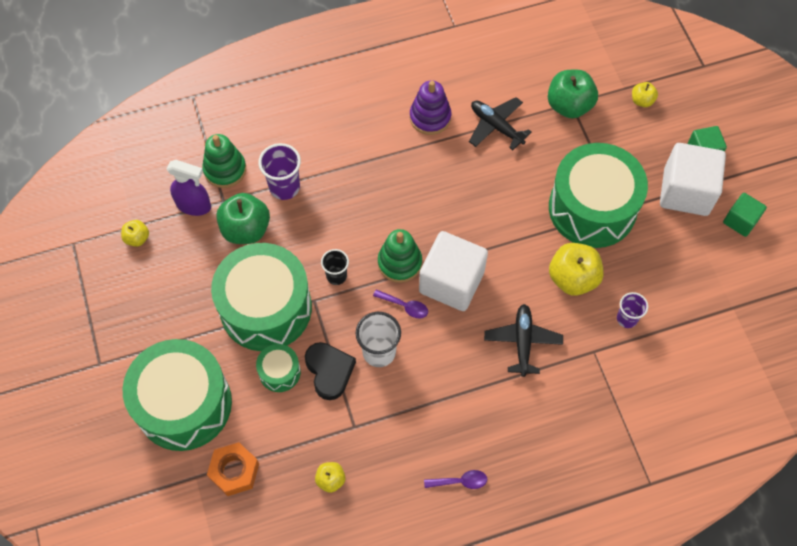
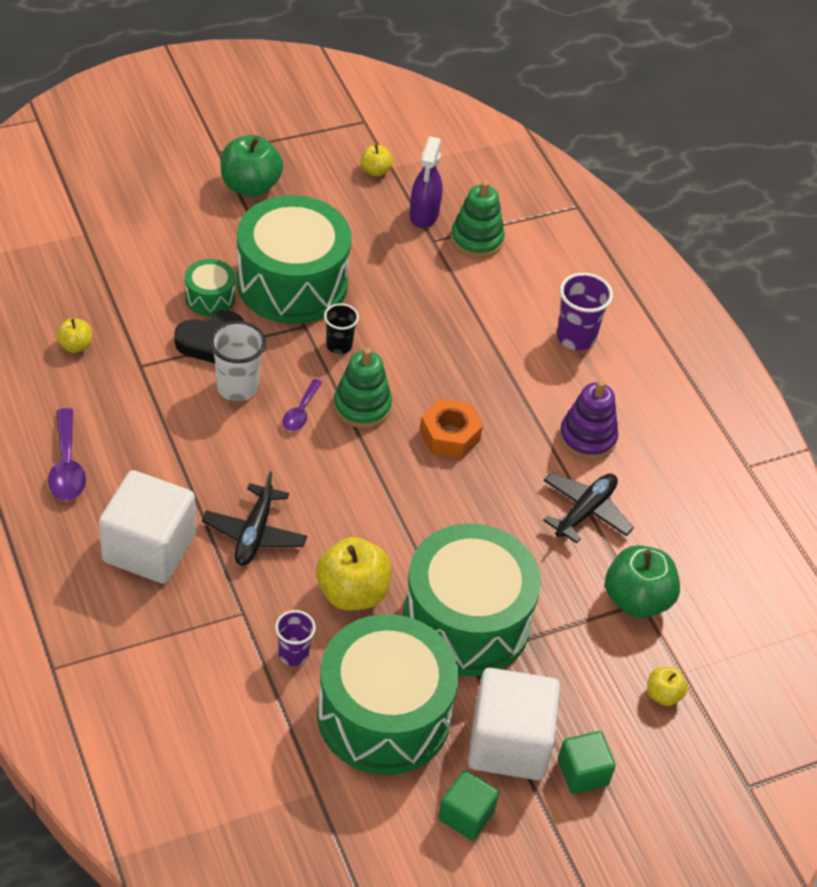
camera: 80 degrees right, 15 degrees down
green drum [123,339,232,451] -> green drum moved to [317,614,459,775]
orange nut [207,442,259,496] -> orange nut moved to [420,399,483,459]
green apple [216,193,270,244] -> green apple moved to [220,135,283,197]
purple cup [258,143,301,200] -> purple cup moved to [557,273,613,350]
white cube [419,231,488,311] -> white cube moved to [99,470,196,584]
purple spoon [424,470,487,489] -> purple spoon [48,408,86,500], size x1.55
black plane [484,304,563,377] -> black plane turned 105 degrees clockwise [202,471,307,566]

